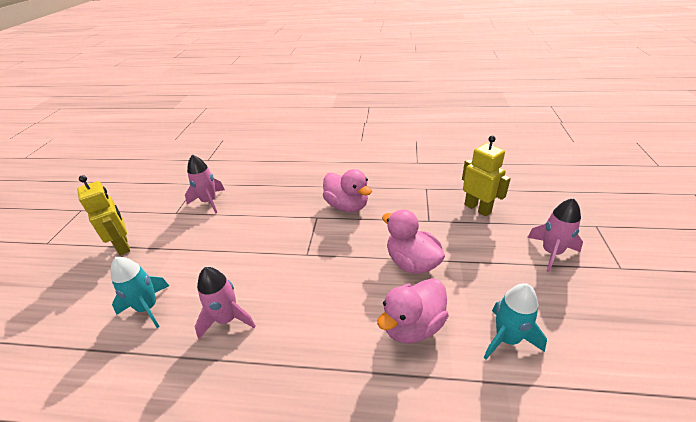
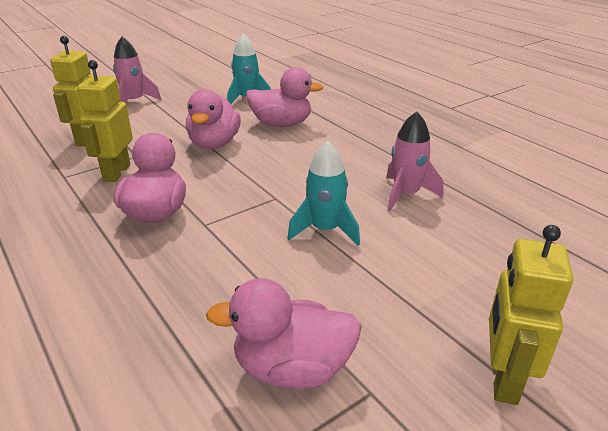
camera: 135 degrees left, 5 degrees down
turquoise rocket [111,257,169,328] -> turquoise rocket moved to [287,141,360,246]
pink rocket [185,155,225,214] -> pink duck [206,278,362,389]
none -> yellow robot [77,60,133,182]

